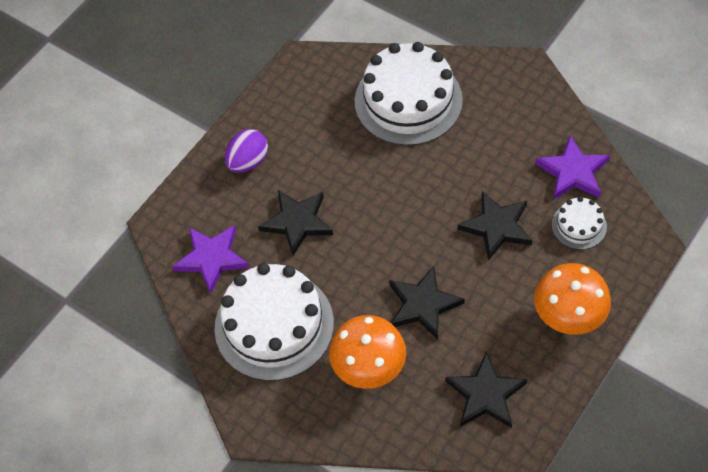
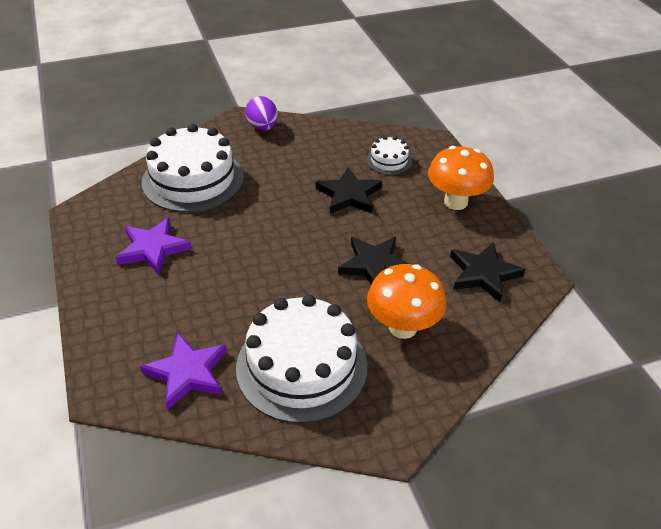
camera: 60 degrees left, 15 degrees down
purple egg [225,129,268,173] -> purple egg moved to [245,96,278,131]
black star [258,190,333,256] -> none
purple star [535,135,610,200] -> purple star moved to [115,218,192,275]

